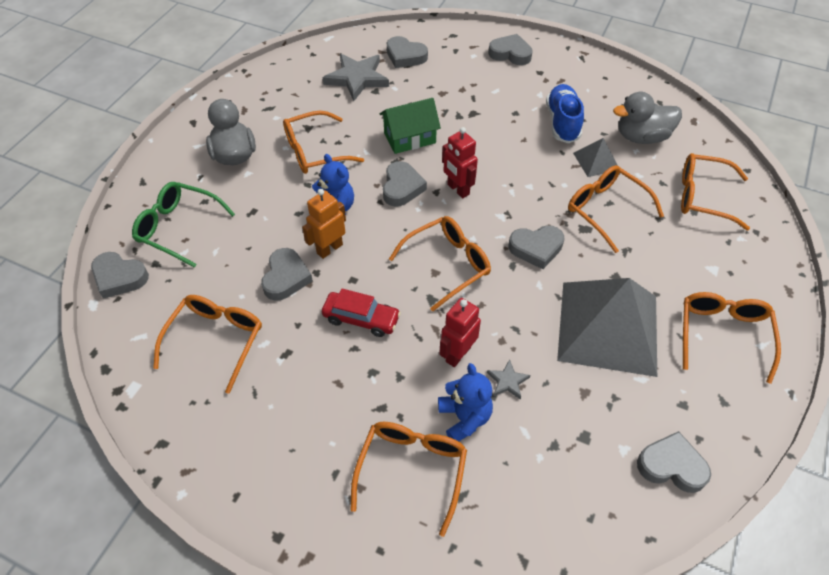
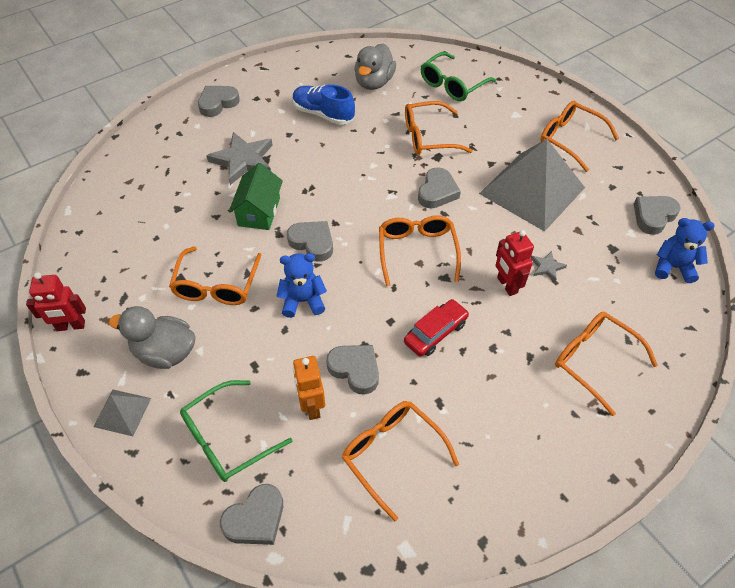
camera: 60 degrees left, 0 degrees up
orange robot [302,189,346,259] -> orange robot moved to [293,356,325,420]
grey star [322,54,389,101] -> grey star moved to [206,132,273,185]
grey heart [387,36,428,68] -> none
blue teddy bear [438,363,493,441] -> blue teddy bear moved to [655,218,715,283]
red robot [442,127,478,198] -> red robot moved to [26,272,86,331]
grey pyramid [573,138,618,177] -> grey pyramid moved to [94,390,151,436]
orange glasses [681,153,750,230] -> green glasses [421,52,496,101]

